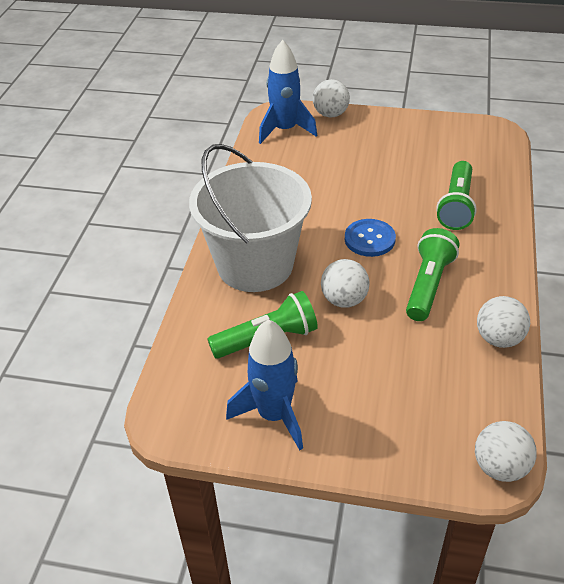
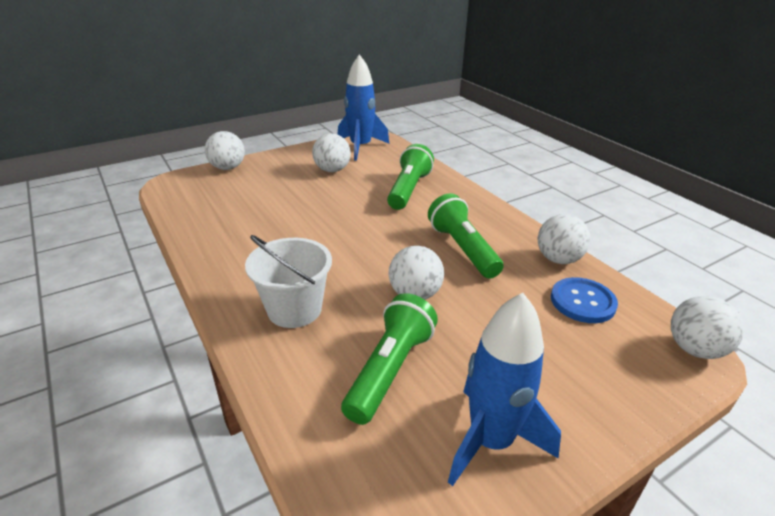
camera: 45 degrees left, 10 degrees down
white bucket [189,144,312,292] -> white bucket [245,235,332,328], size x0.57
blue rocket [259,40,317,144] -> blue rocket moved to [338,54,389,160]
blue button [345,219,396,257] -> blue button moved to [551,277,618,323]
green flashlight [436,161,477,230] -> green flashlight turned 135 degrees counterclockwise [387,144,434,210]
none -> white ball [312,133,351,172]

